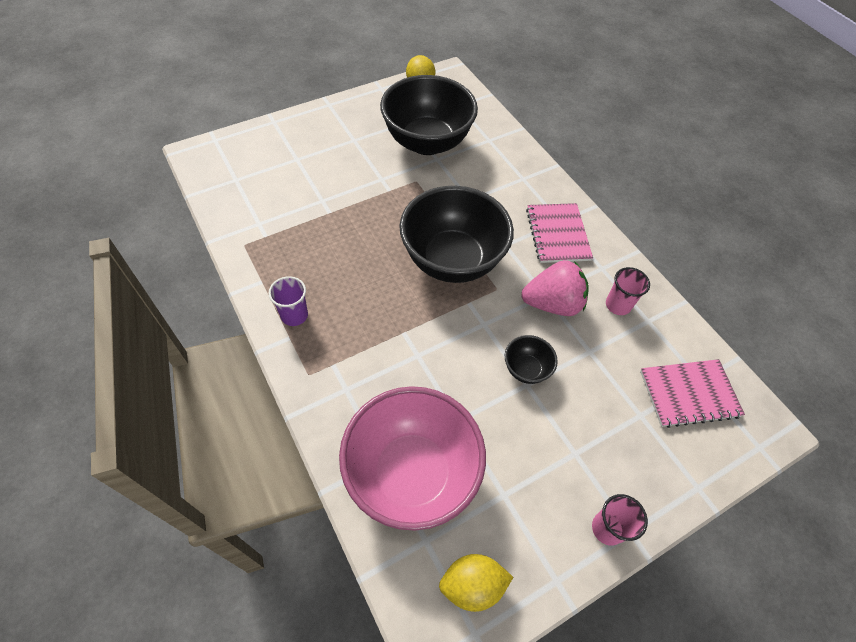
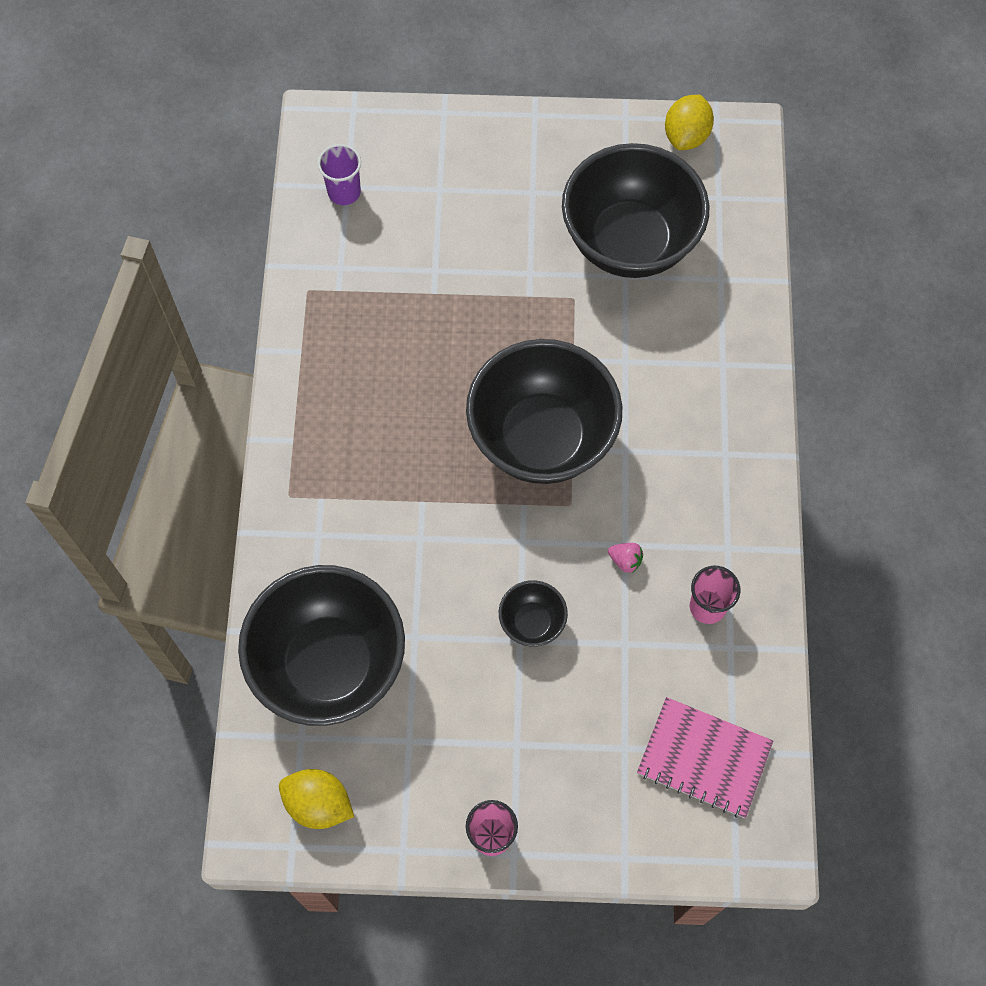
camera: 35 degrees right, 10 degrees up
purple cup [269,276,308,326] -> purple cup moved to [318,144,361,205]
pink bowl [339,386,486,531] -> black bowl [238,565,405,726]
pink strawberry [521,260,589,316] -> pink strawberry [608,543,643,573], size x0.40
pink notebook [526,203,593,263] -> none

